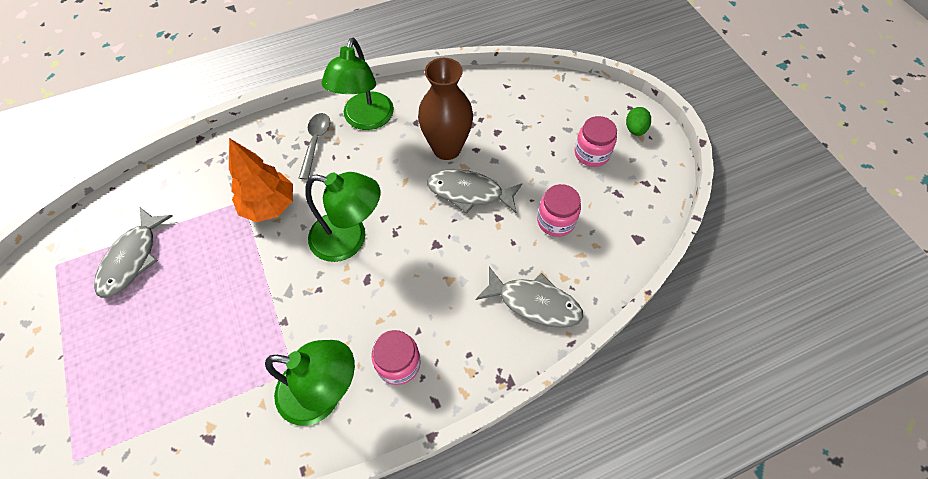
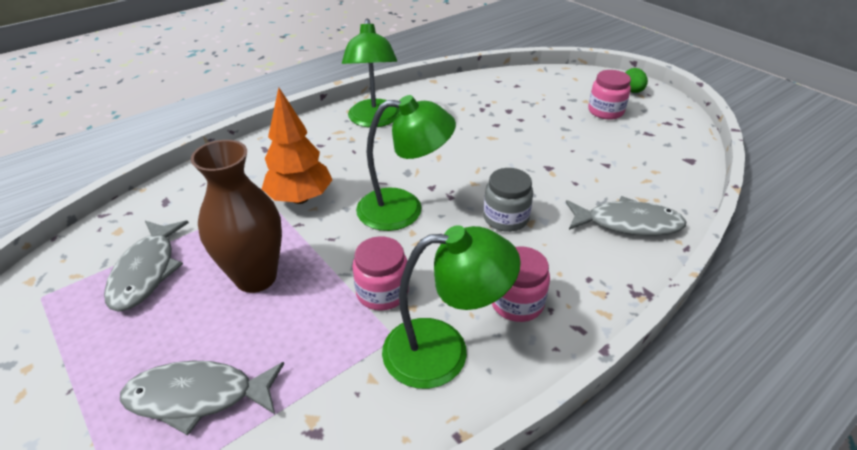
camera: 15 degrees left, 20 degrees down
grey spoon [299,113,330,180] -> none
brown vase [418,58,473,160] -> brown vase moved to [191,140,282,293]
grey fish [427,169,522,214] -> grey fish moved to [120,361,284,435]
pink jar [537,184,581,237] -> pink jar moved to [352,236,409,310]
none -> grey jar [483,168,533,232]

